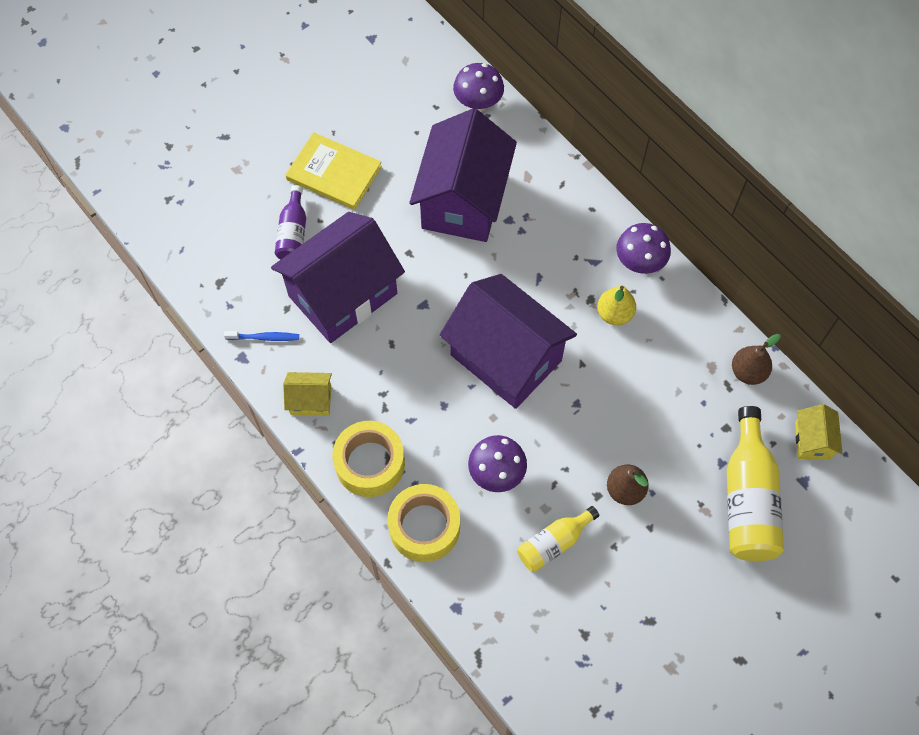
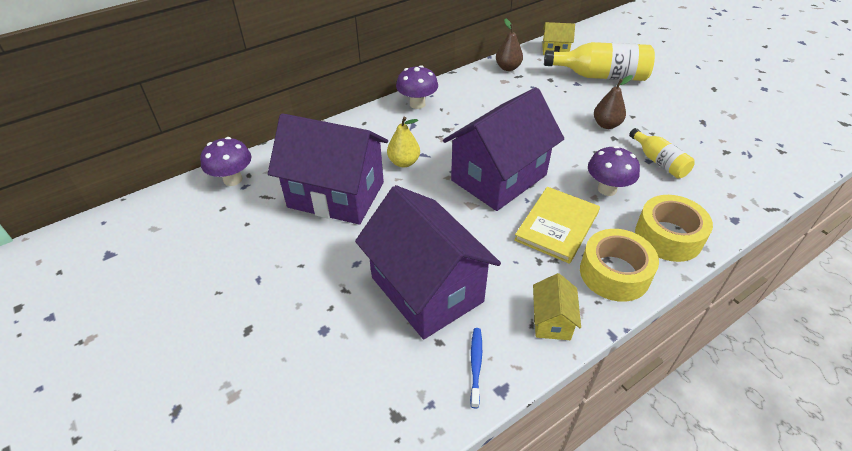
camera: 85 degrees left, 20 degrees down
purple bottle [275,185,306,260] -> none
yellow book [285,132,382,210] -> yellow book moved to [514,187,600,264]
yellow pear [597,286,636,325] -> yellow pear moved to [387,117,420,167]

